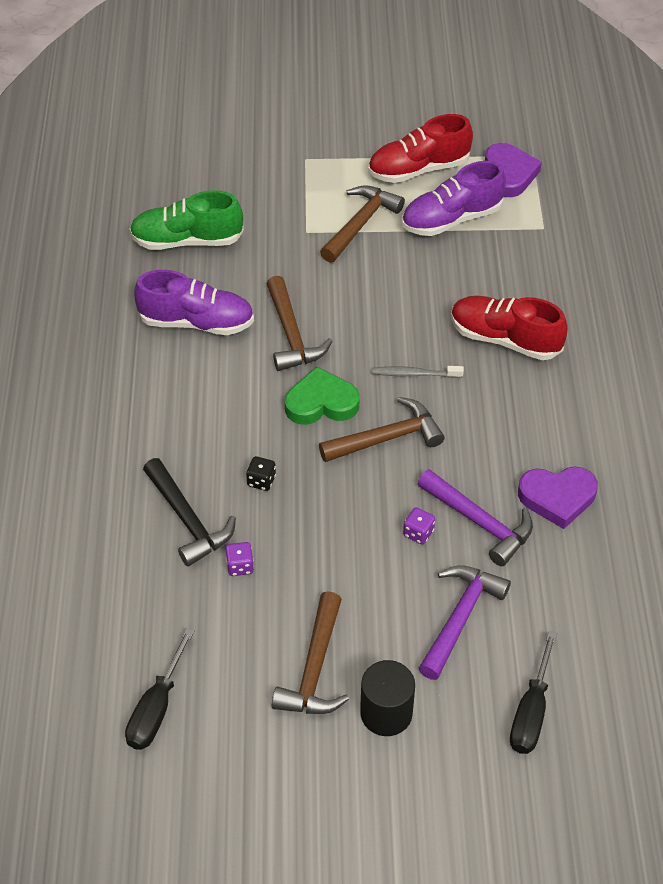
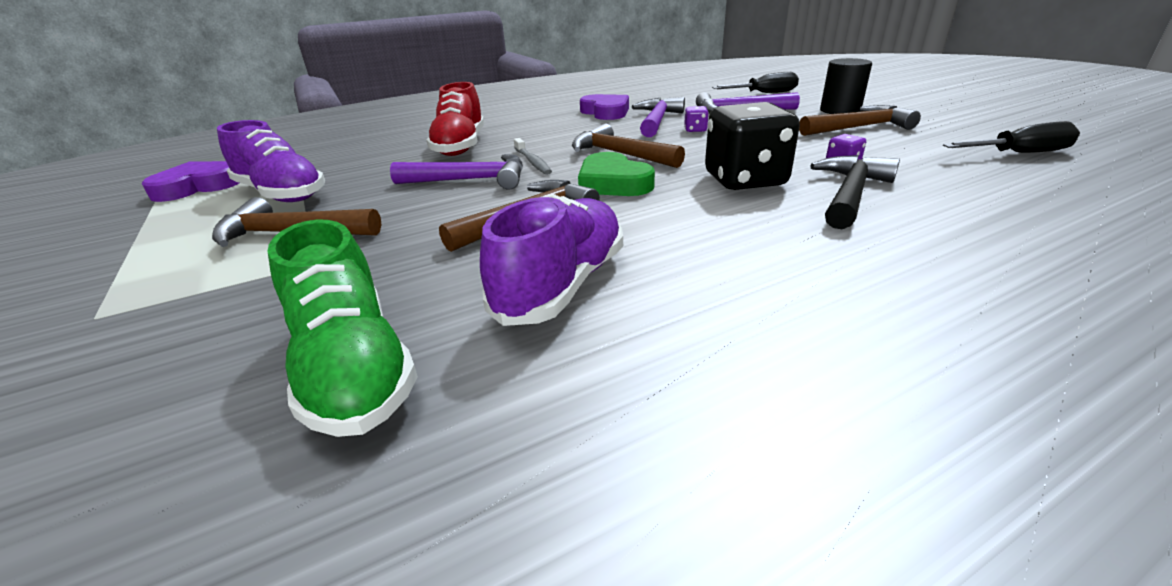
camera: 115 degrees left, 20 degrees down
purple shoe [134,270,254,335] -> purple shoe turned 45 degrees clockwise [480,194,623,326]
black dice [246,456,276,491] -> black dice [705,102,800,190], size x2.44
red shoe [368,114,473,183] -> none
none -> purple hammer [390,154,523,190]

